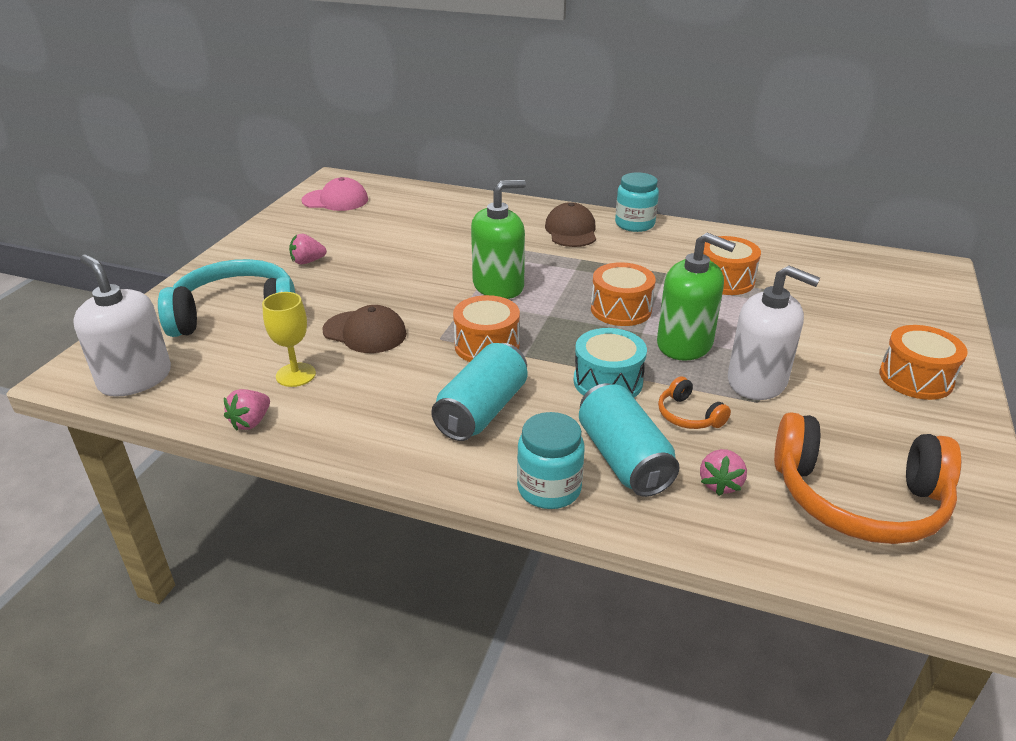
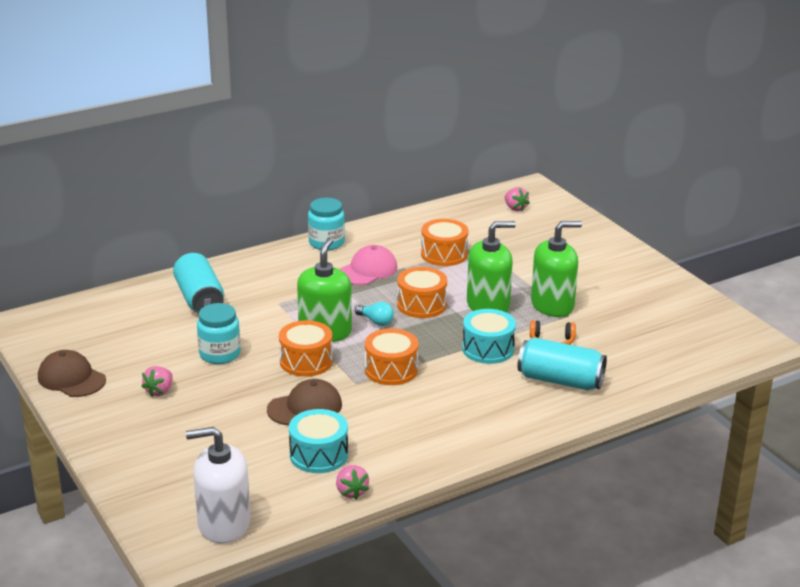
camera: 50 degrees left, 5 degrees down
turquoise headphones [158,259,295,337] -> none
yellow goblet [262,292,316,387] -> turquoise drum [289,409,348,473]
pink cap [301,177,368,211] -> pink cap moved to [339,245,397,285]
turquoise can [431,343,527,441] -> turquoise can moved to [173,253,224,314]
turquoise jar [517,412,585,509] -> turquoise jar moved to [197,303,241,364]
brown cap [545,202,596,247] -> brown cap moved to [38,350,106,397]
pink strawberry [700,449,747,496] -> pink strawberry moved to [505,187,530,211]
white soap dispenser [728,265,820,400] -> green soap dispenser [531,221,582,317]
orange headphones [774,412,961,544] -> none
orange drum [879,325,968,400] -> orange drum moved to [279,320,333,377]
none -> turquoise light bulb [355,302,394,326]

